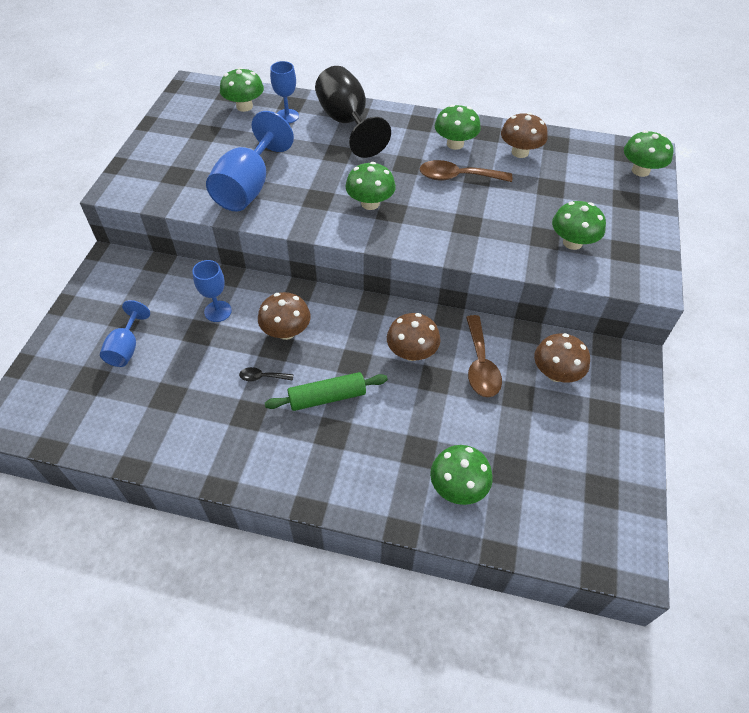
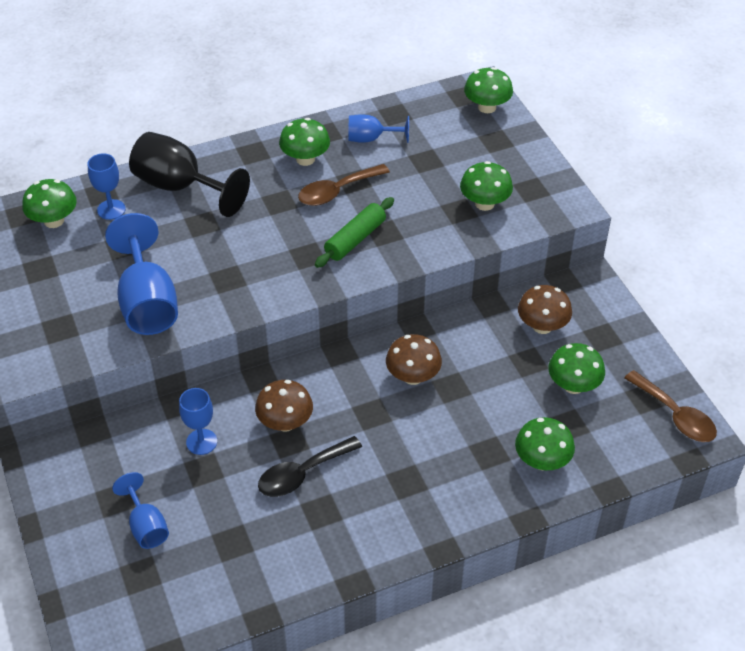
camera: 35 degrees left, 5 degrees down
black spoon [239,367,294,381] -> black spoon [258,436,362,497], size x1.97
green rolling pin [265,372,388,411] -> green rolling pin moved to [315,197,394,268]
green mushroom [345,162,396,210] -> green mushroom moved to [548,343,605,394]
brown spoon [466,315,502,397] -> brown spoon moved to [624,370,717,442]
brown mushroom [501,112,548,158] -> blue goblet [348,114,409,143]

